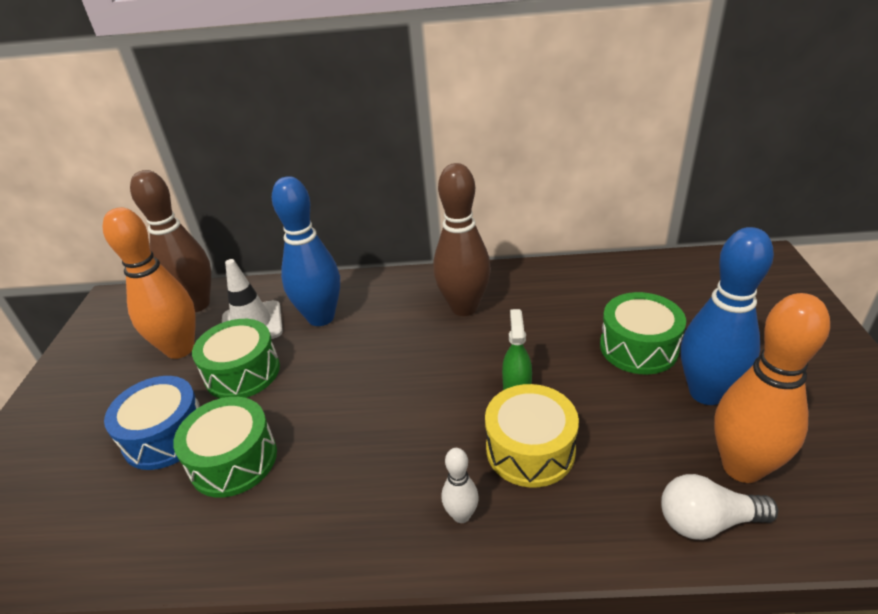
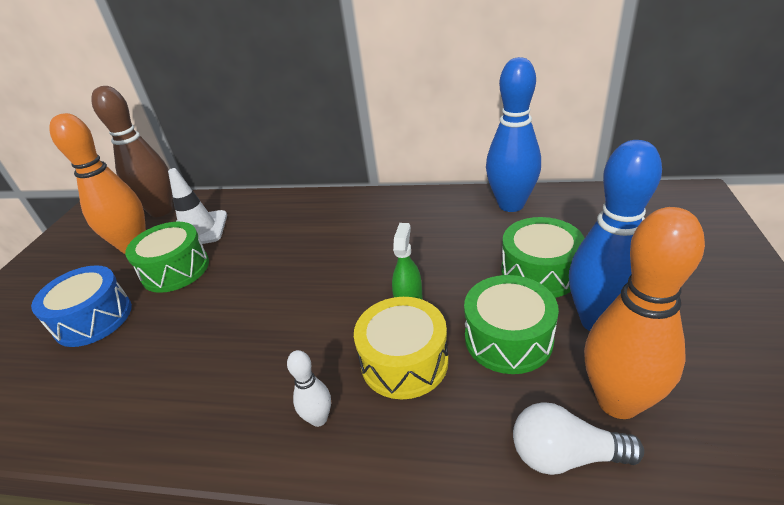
camera: 10 degrees right, 0 degrees up
green drum [173,397,277,498] -> green drum moved to [464,275,559,374]
blue bowling pin [272,176,340,326] -> blue bowling pin moved to [486,57,541,212]
brown bowling pin [433,163,491,316] -> none

